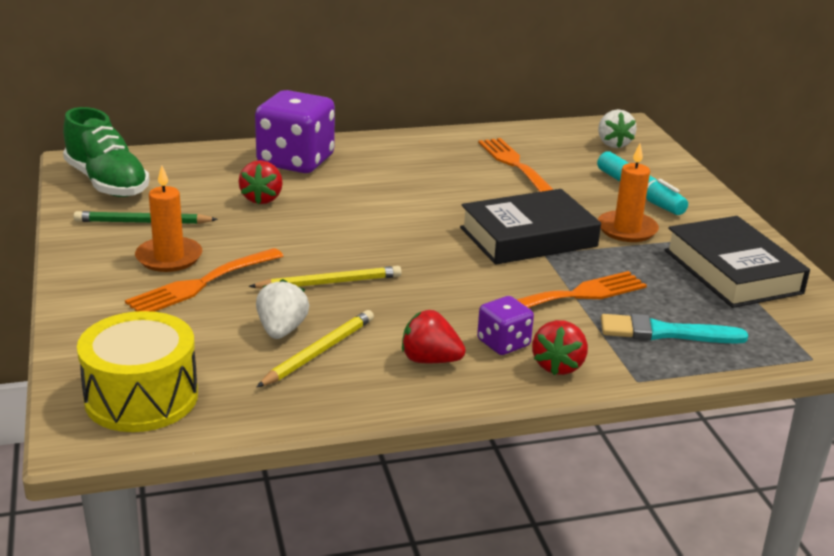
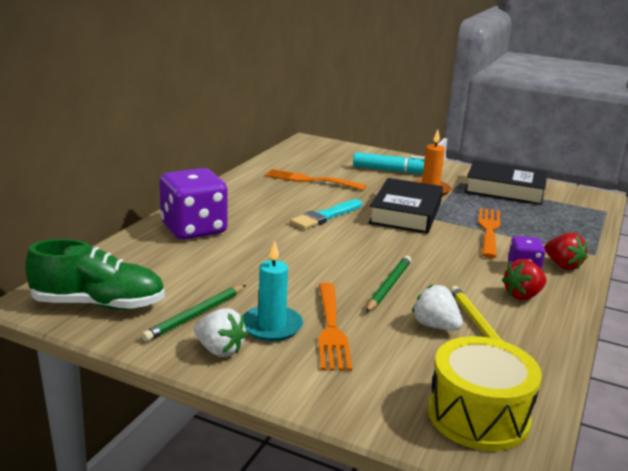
camera: 50 degrees left, 5 degrees down
orange candle [135,165,202,272] -> turquoise candle [243,241,303,341]
red strawberry [238,160,283,204] -> none
yellow pencil [249,266,402,289] -> green pencil [366,256,411,312]
white strawberry [598,109,637,148] -> white strawberry moved to [194,308,247,357]
turquoise brush [601,314,748,344] -> turquoise brush moved to [290,199,362,229]

